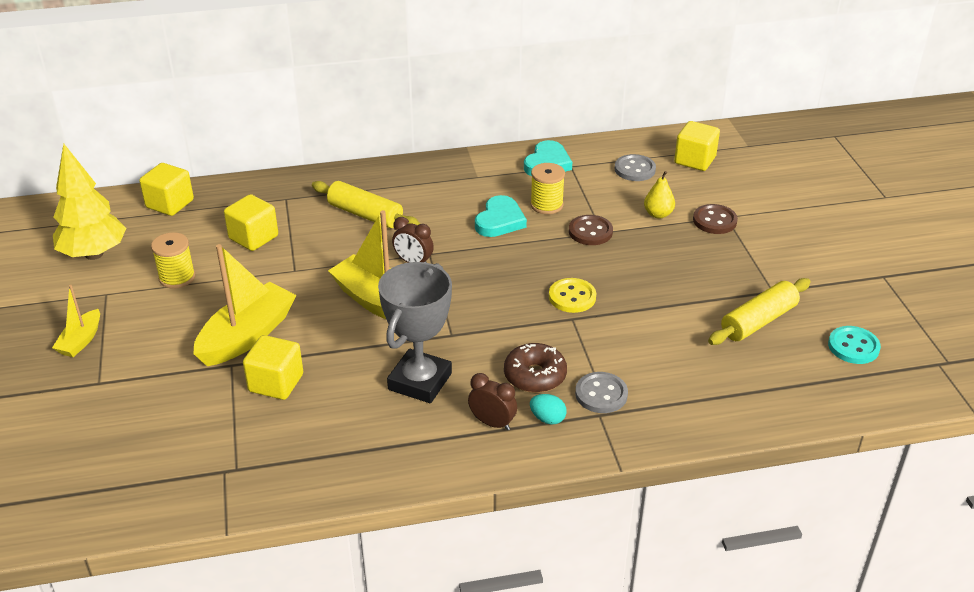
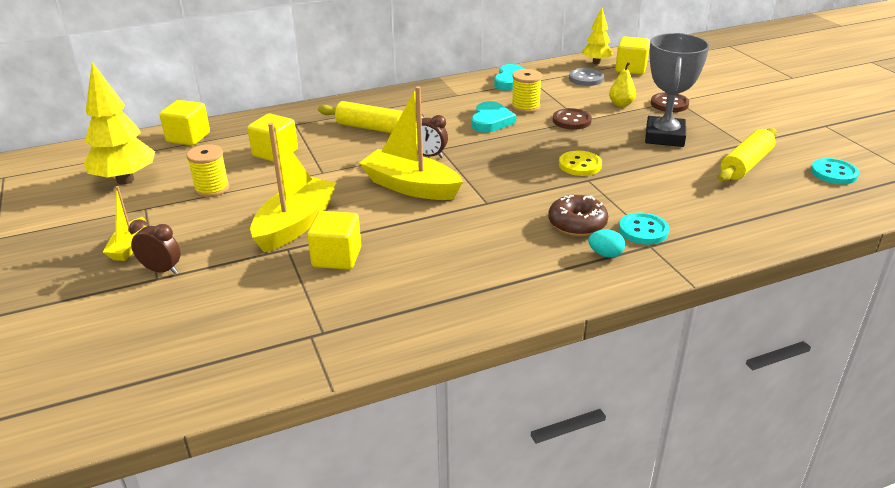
camera: 10 degrees left, 5 degrees down
grey trophy [378,262,452,403] -> grey trophy moved to [645,33,709,147]
brown clock [468,373,517,430] -> brown clock moved to [129,219,180,274]
grey button [575,372,628,413] -> turquoise button [619,212,669,245]
none -> yellow tree [582,7,613,64]

